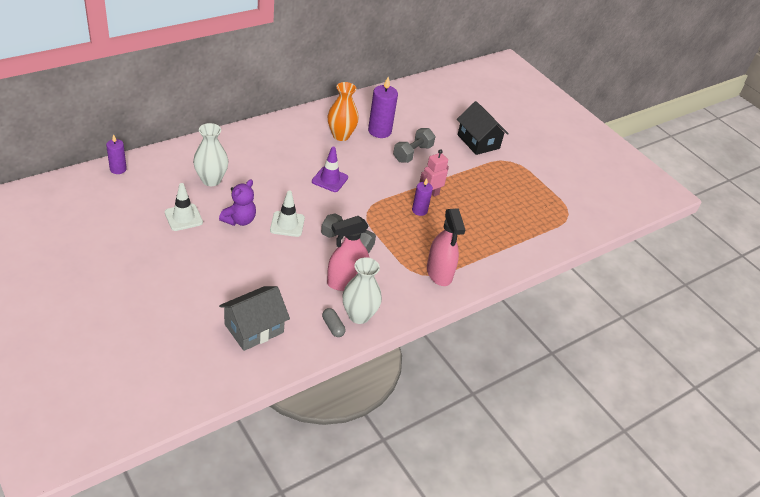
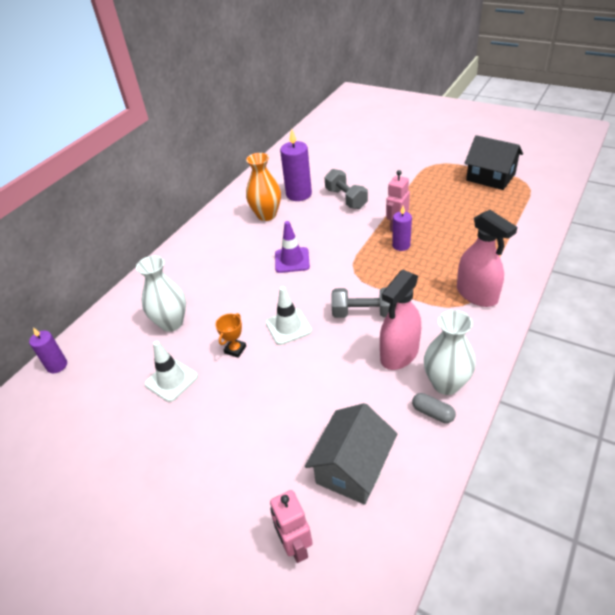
camera: 15 degrees left, 0 degrees up
purple teddy bear [219,179,256,226] -> orange trophy [215,313,246,358]
grey dumbbell [393,128,435,163] -> grey dumbbell turned 45 degrees counterclockwise [325,169,368,209]
black house [457,101,509,155] -> black house moved to [465,135,523,190]
none -> pink robot [270,490,313,563]

